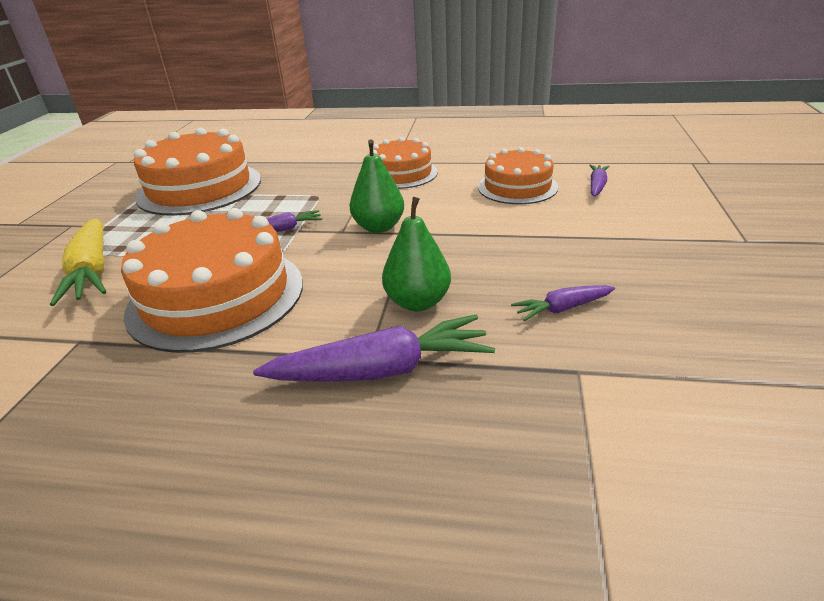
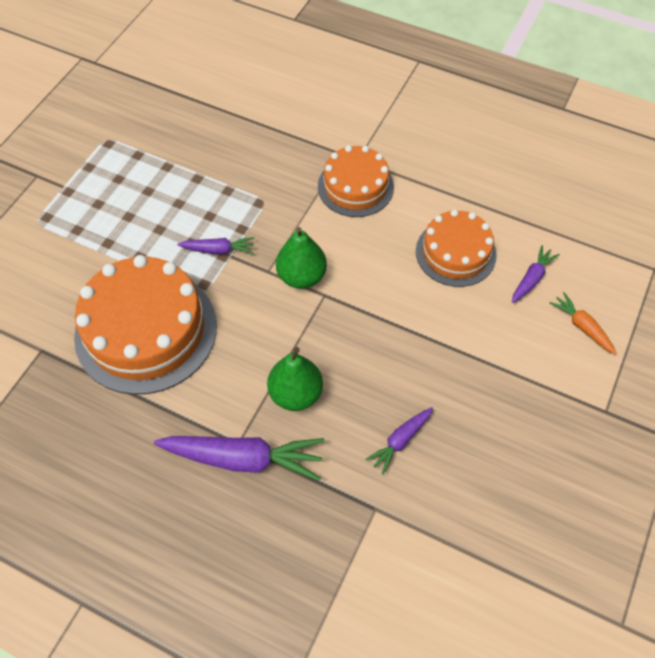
camera: 15 degrees right, 25 degrees up
yellow carrot [50,218,106,306] -> none
orange cake [134,128,261,216] -> none
purple carrot [511,285,615,321] -> purple carrot turned 45 degrees counterclockwise [366,407,433,475]
none -> orange carrot [550,292,617,354]

